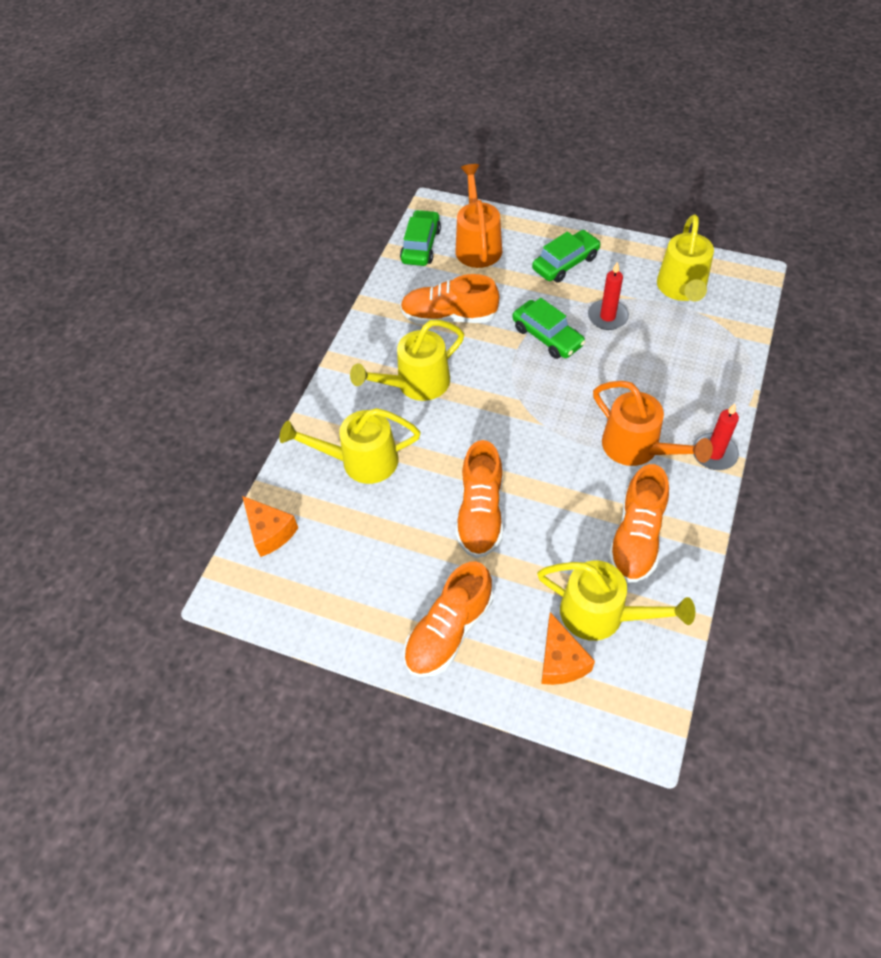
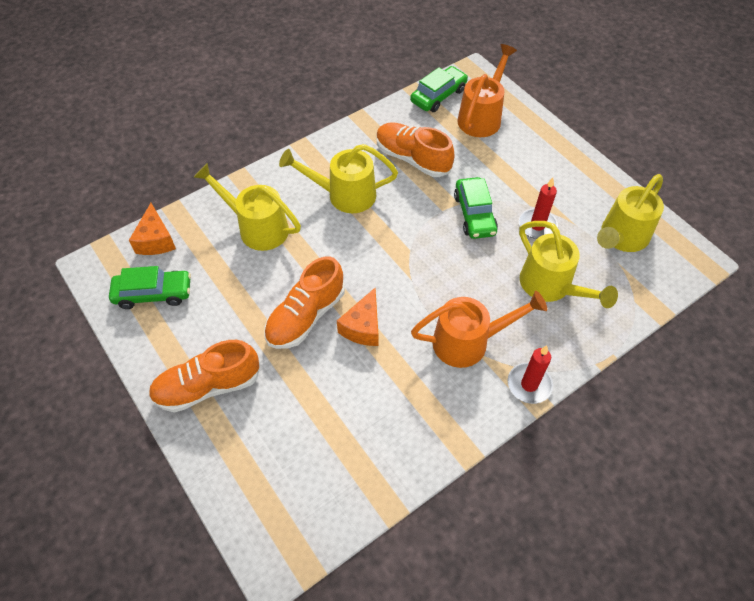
camera: 30 degrees right, 0 degrees up
green car [532,230,601,283] -> green car moved to [109,266,191,309]
yellow watering can [537,560,695,641] -> yellow watering can moved to [519,221,618,308]
orange cheese [541,612,595,685] -> orange cheese moved to [337,288,378,346]
orange watering can [593,381,713,466] -> orange watering can turned 90 degrees counterclockwise [411,291,547,368]
orange shoe [608,464,669,583] -> none

